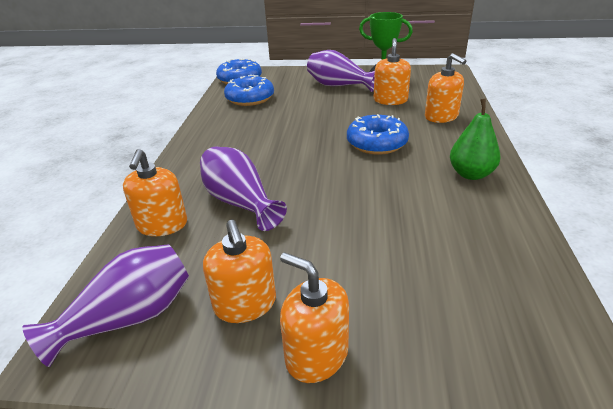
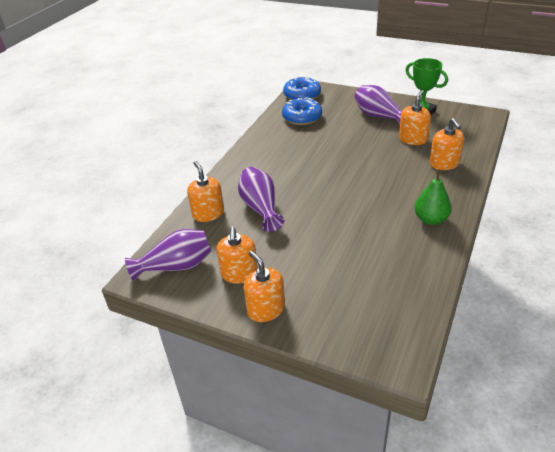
camera: 20 degrees right, 5 degrees up
orange soap dispenser [123,149,187,236] -> orange soap dispenser turned 135 degrees clockwise [187,161,224,222]
blue donut [347,114,409,155] -> none

